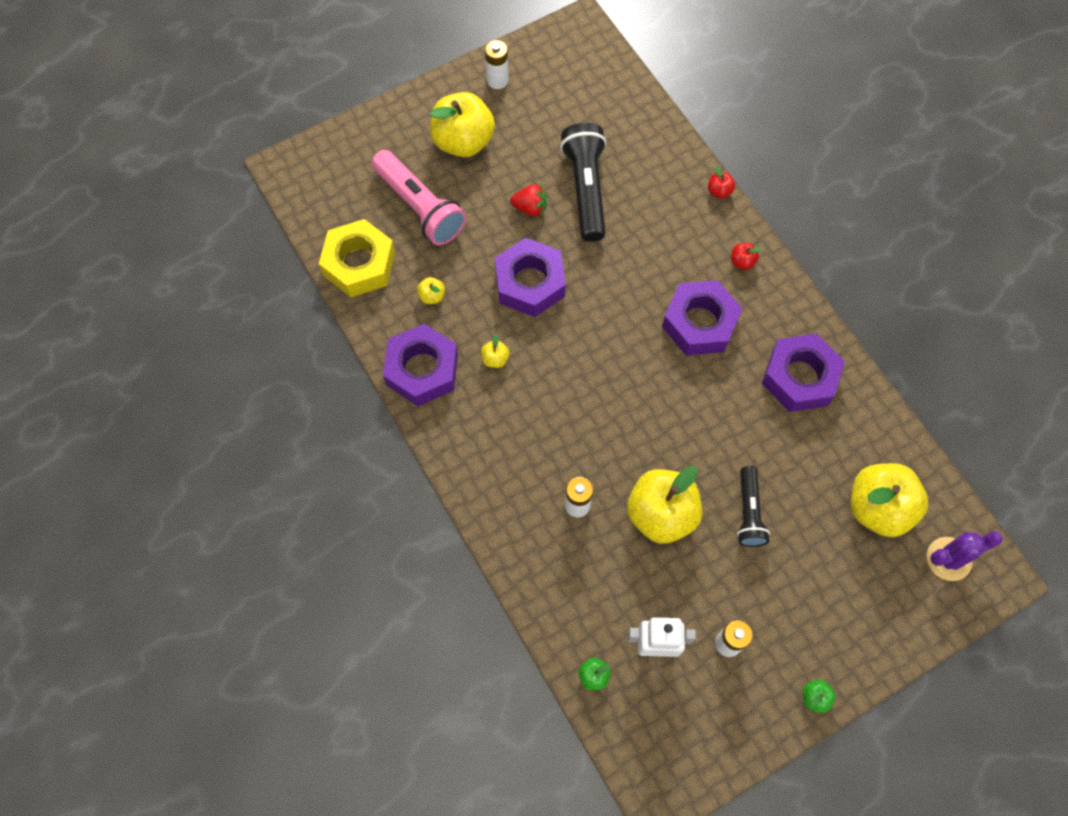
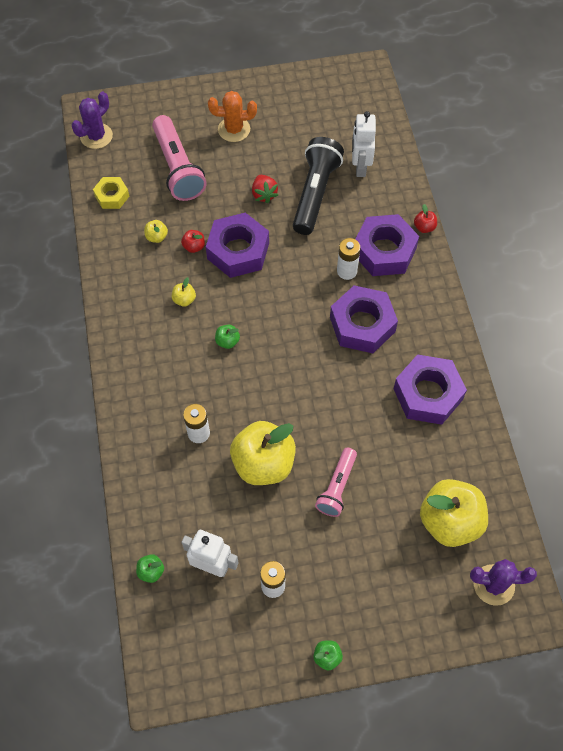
camera: 20 degrees right, 5 degrees down
yellow nut [319,219,395,297] -> yellow nut [93,177,129,209], size x0.55
purple nut [383,324,458,406] -> purple nut moved to [355,214,419,276]
yellow apple [430,92,495,157] -> orange cactus [208,91,257,142]
white battery [485,40,509,89] -> white battery moved to [337,238,361,280]
red strawberry [510,184,547,217] -> red strawberry turned 45 degrees clockwise [252,175,278,203]
red apple [731,243,762,270] -> red apple moved to [181,230,205,253]
black flashlight [737,466,770,547] -> pink flashlight [315,448,357,517]
none -> purple cactus [72,92,113,149]
none -> green apple [215,325,240,349]
none -> white robot [352,111,376,177]

